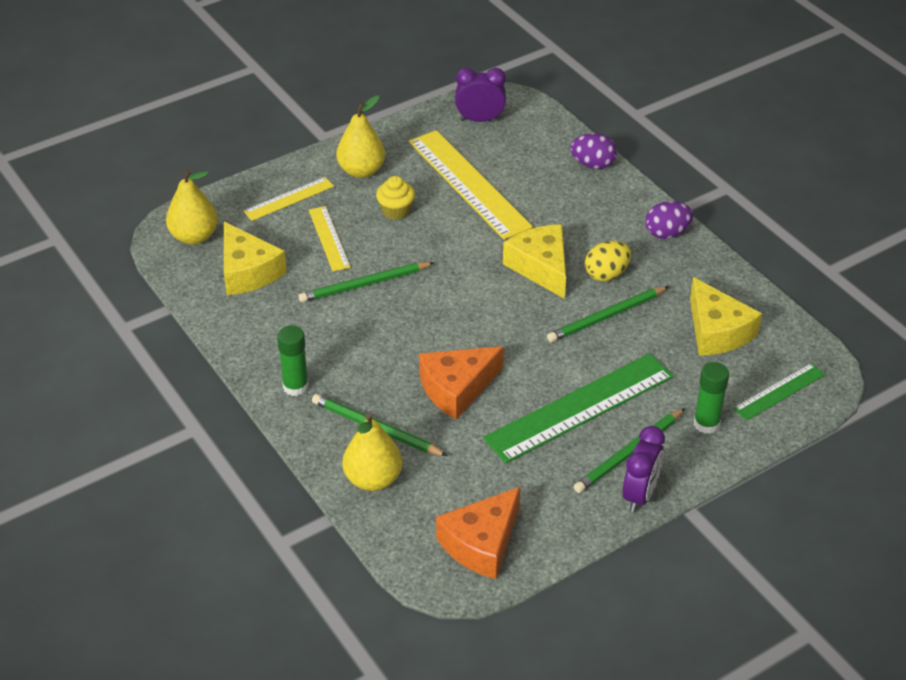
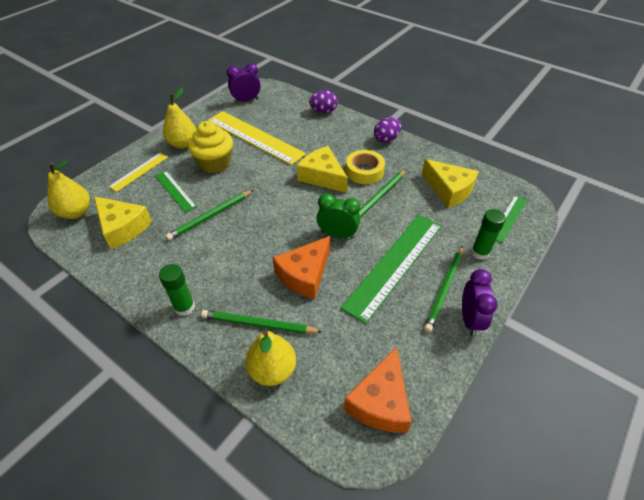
camera: 20 degrees left, 5 degrees up
yellow ruler [309,206,351,271] -> green ruler [155,171,197,213]
yellow cupcake [376,176,415,220] -> yellow cupcake [188,121,233,173], size x1.67
yellow egg [585,241,631,281] -> yellow tape [346,150,385,184]
none -> green clock [317,193,360,239]

